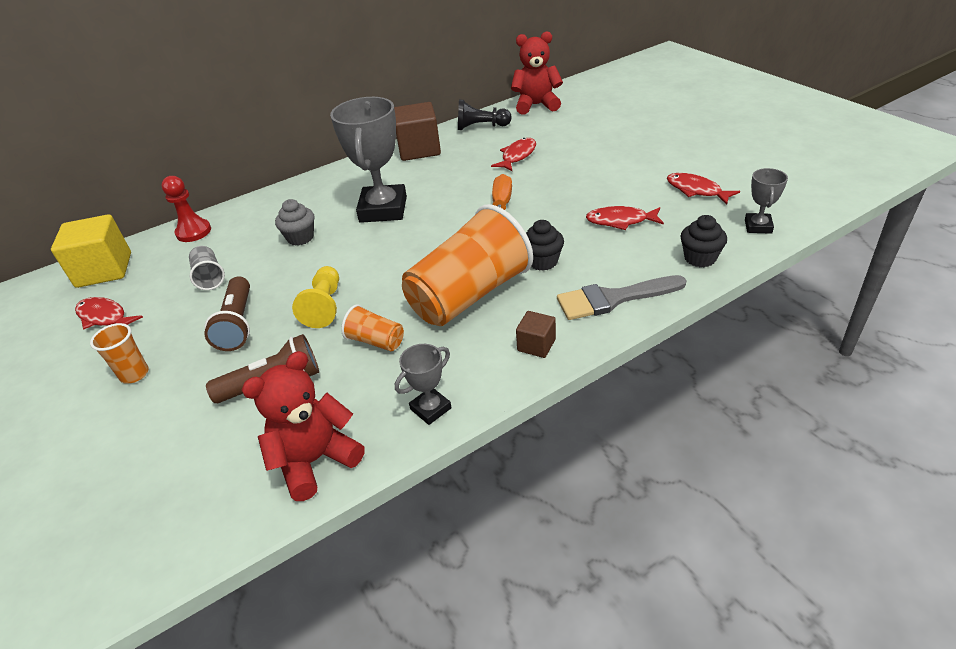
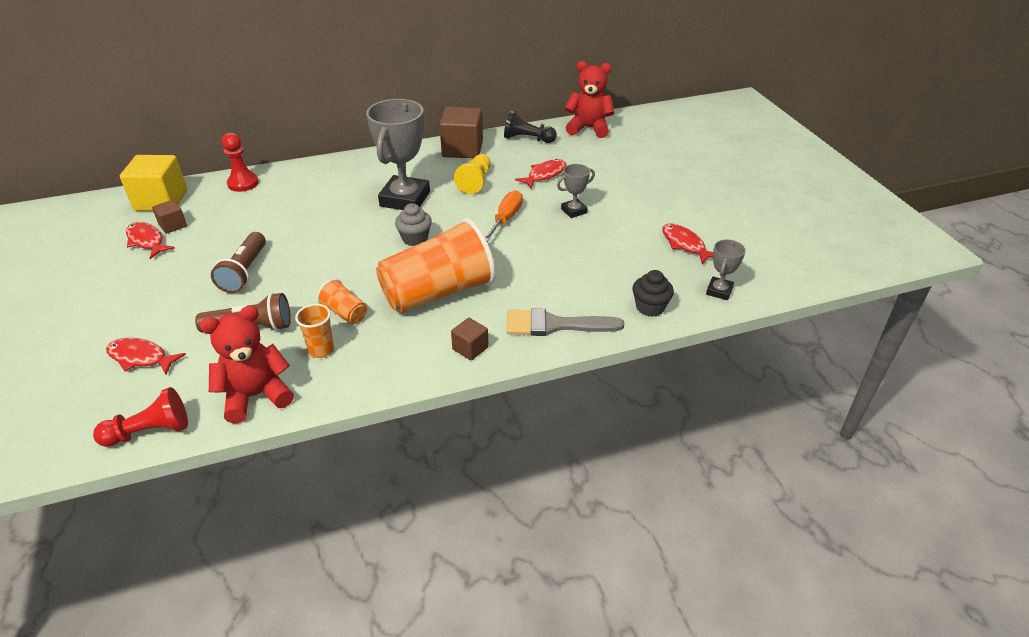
camera: 10 degrees right, 0 degrees up
orange cup [90,323,149,384] -> orange cup moved to [295,304,334,358]
grey cup [189,246,225,290] -> none
grey cupcake [275,199,314,246] -> grey cupcake moved to [395,203,432,246]
yellow pawn [292,266,339,328] -> yellow pawn moved to [454,154,490,194]
grey trophy [395,344,451,425] -> grey trophy moved to [557,164,595,218]
black cupcake [526,220,564,271] -> none
red fish [586,206,664,230] -> red fish moved to [106,338,186,374]
none -> red pawn [93,387,188,447]
none -> brown cube [152,200,187,234]

